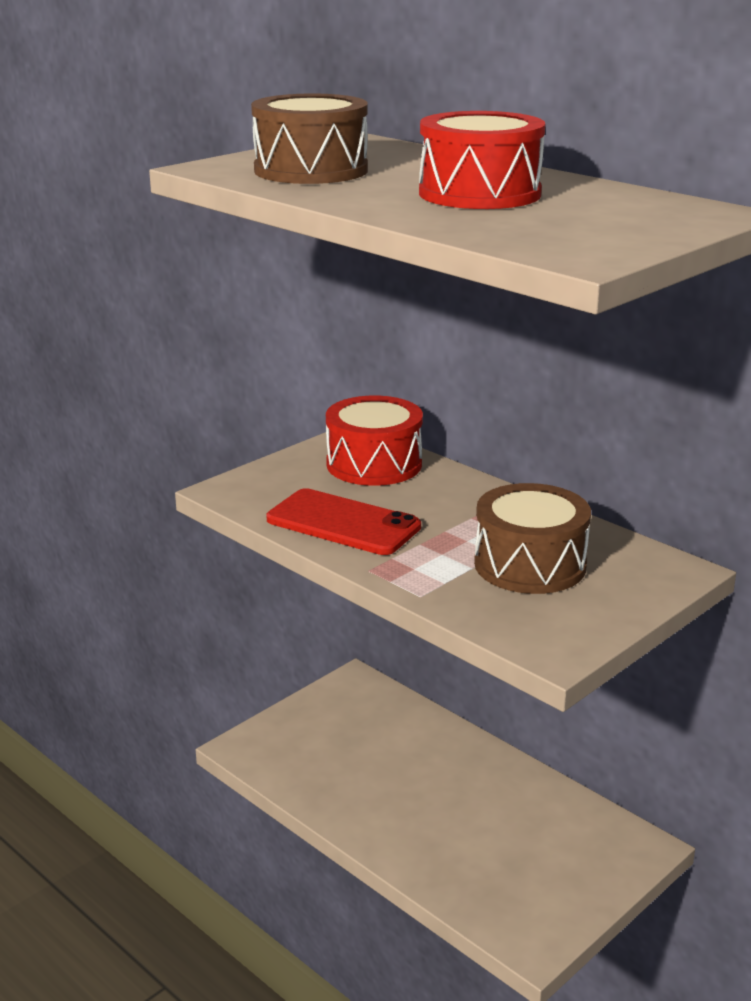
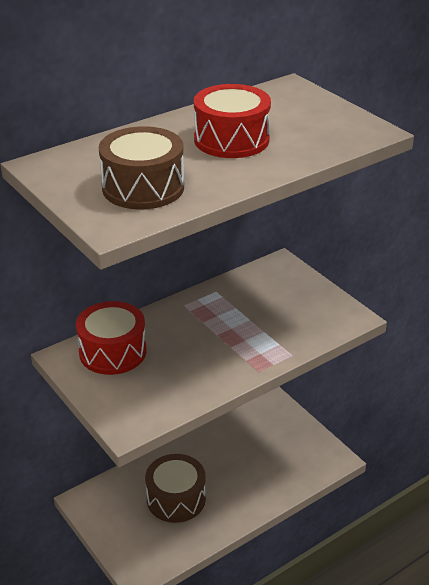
camera: 80 degrees left, 10 degrees up
red phone [266,488,421,555] -> none
brown drum [474,483,591,594] -> brown drum moved to [145,454,206,523]

